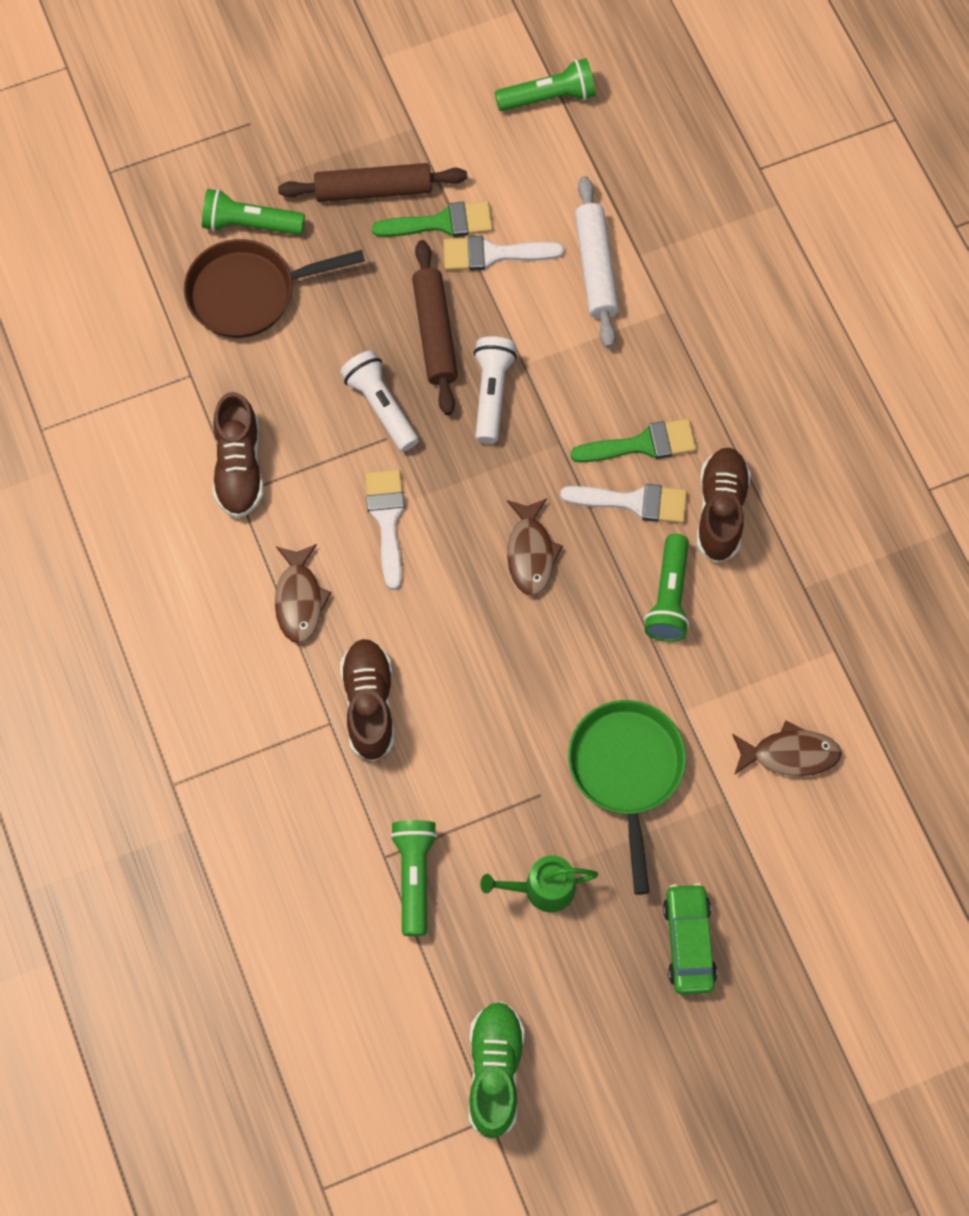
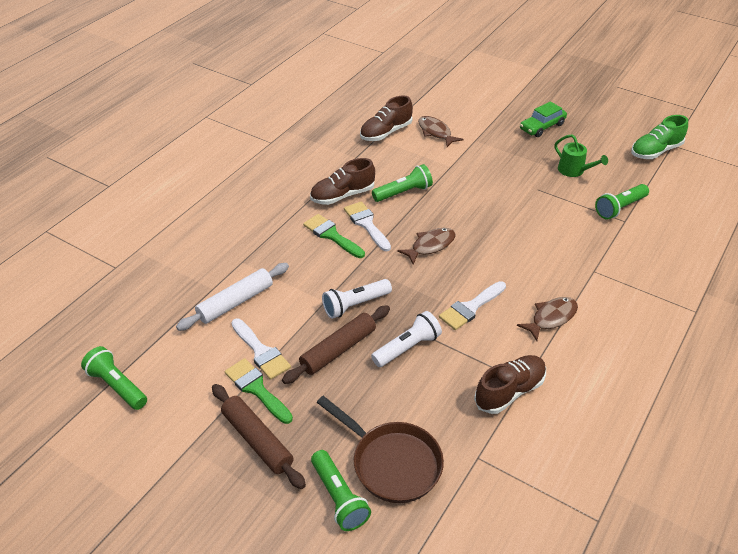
camera: 125 degrees left, 25 degrees down
white flashlight [340,350,419,451] -> white flashlight turned 150 degrees counterclockwise [371,311,442,367]
brown shoe [340,639,394,762] -> brown shoe moved to [360,95,413,141]
green pan [568,700,686,895] -> none

